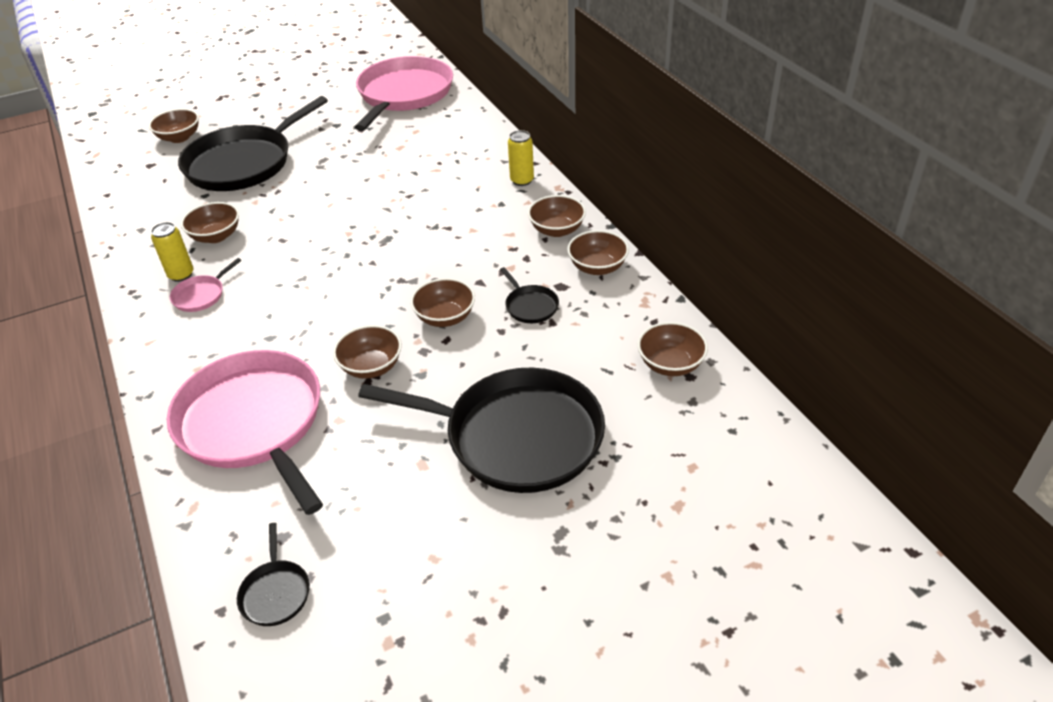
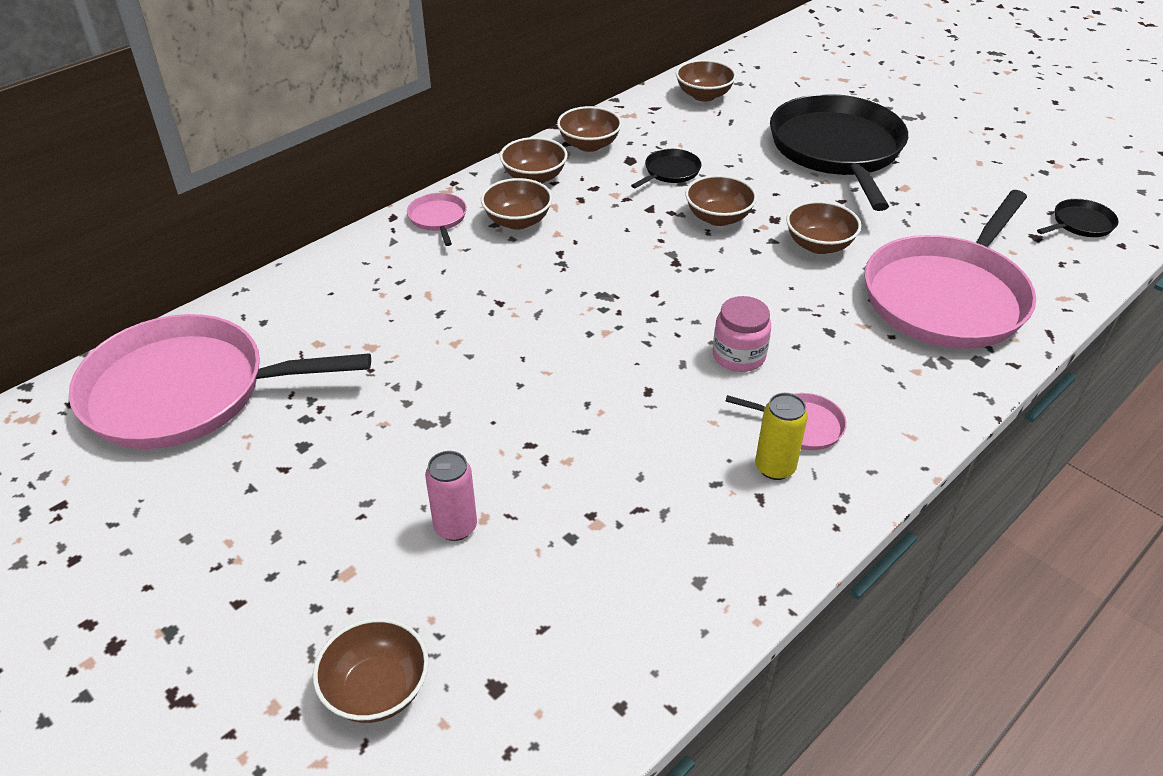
camera: 110 degrees left, 0 degrees up
black pan [178,96,328,191] -> pink can [425,451,477,541]
brown bowl [181,202,239,243] -> brown bowl moved to [481,178,553,230]
yellow can [508,130,534,186] -> pink pan [407,193,467,246]
none -> pink jar [713,296,771,372]

